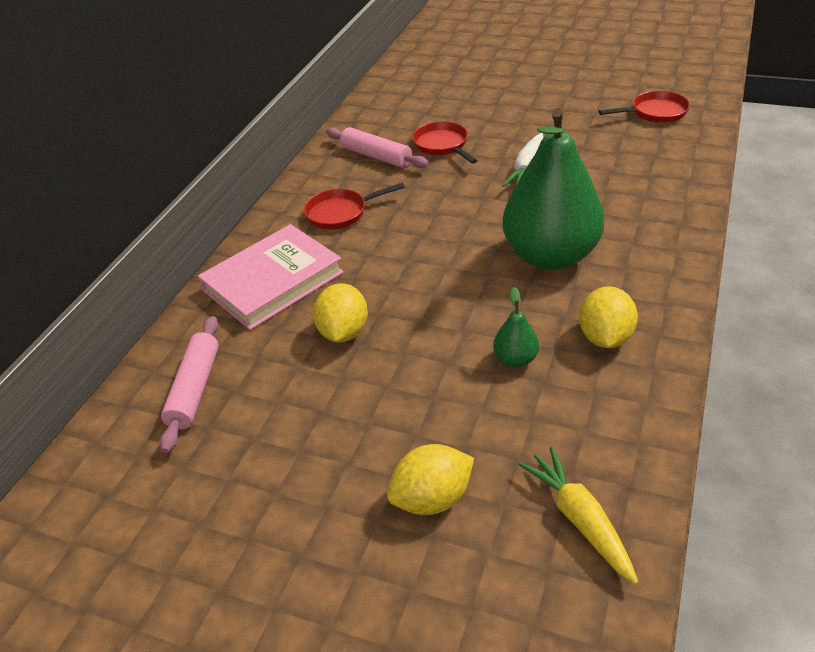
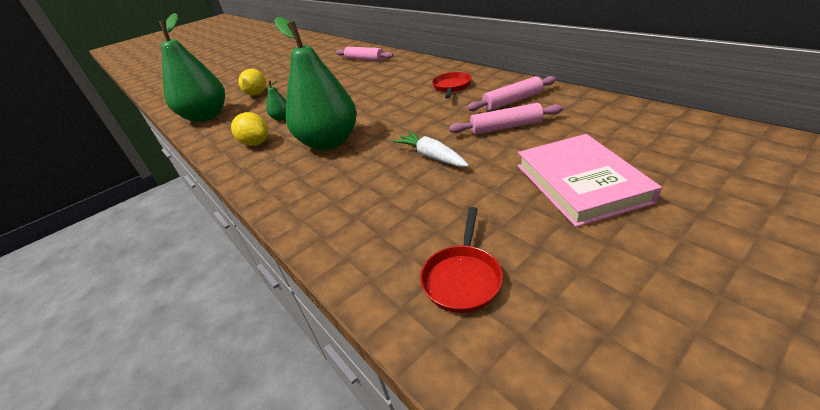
camera: 120 degrees right, 5 degrees down
pink book [198,224,344,330] -> pink book moved to [518,134,662,227]
yellow lemon [313,283,368,342] -> none
red pan [412,122,478,164] -> pink rolling pin [449,103,564,135]
yellow carrot [518,447,638,584] -> green pear [159,13,225,122]

